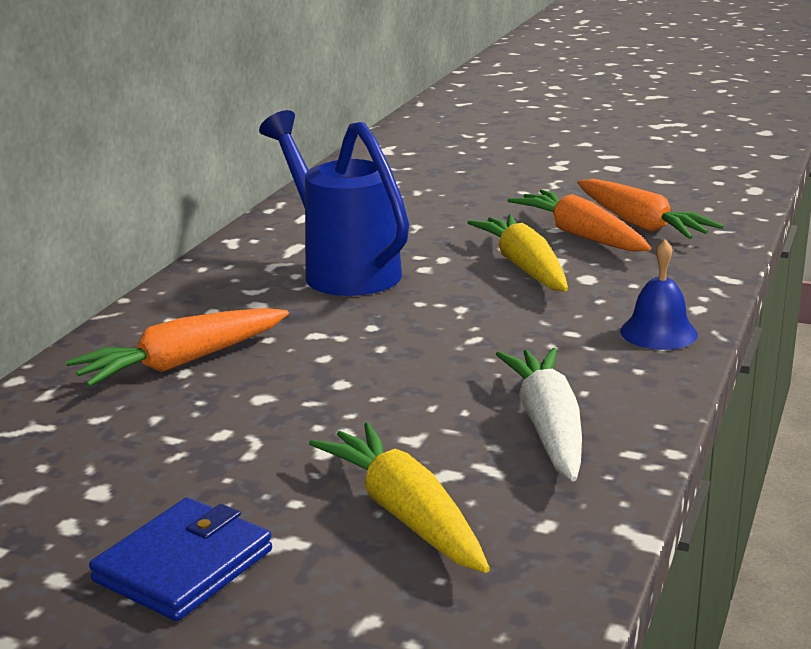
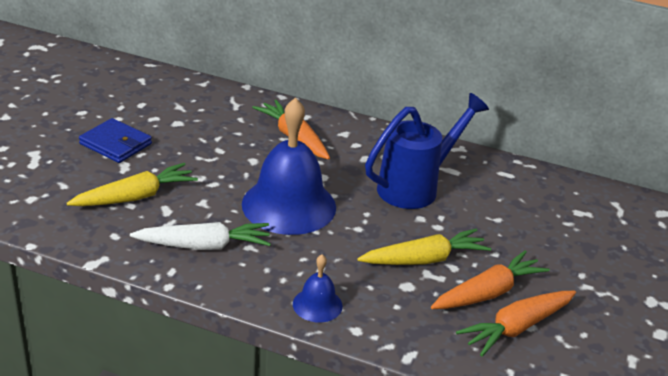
camera: 85 degrees right, 10 degrees up
none -> blue bell [242,97,336,235]

